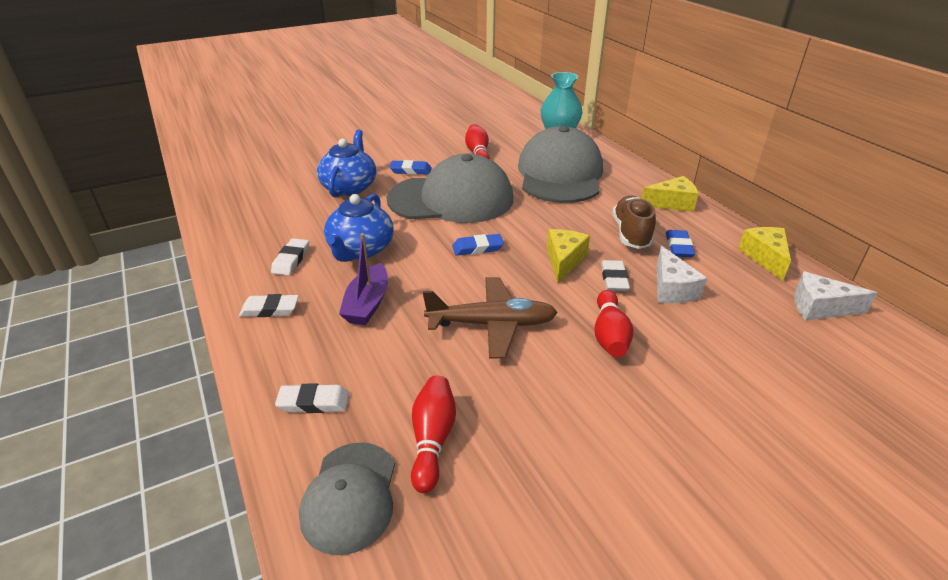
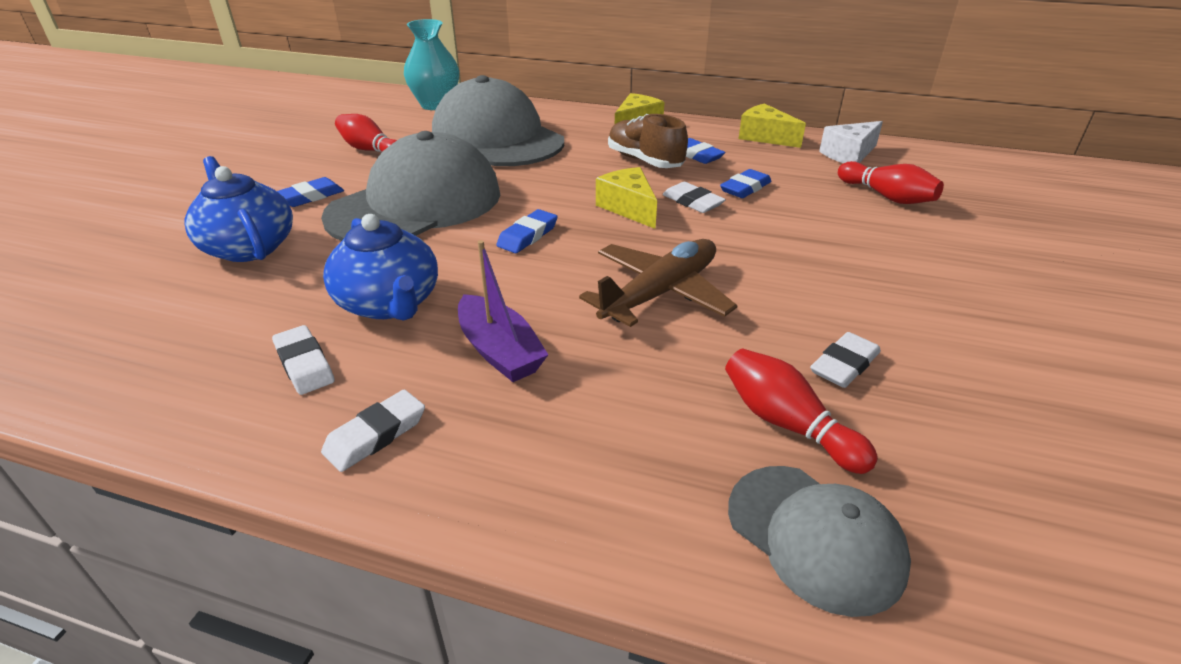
camera: 45 degrees left, 0 degrees up
white eraser [275,383,349,413] -> white eraser moved to [810,332,881,388]
red bowling pin [595,290,633,357] -> red bowling pin moved to [838,161,944,204]
white cheese [656,246,707,303] -> blue eraser [720,169,771,198]

